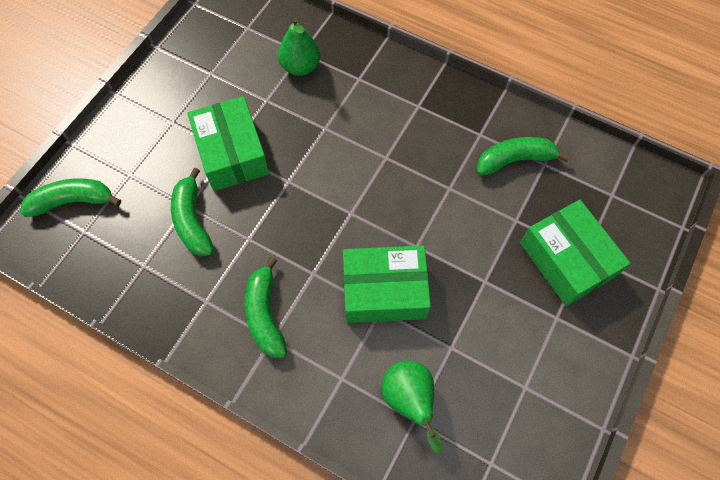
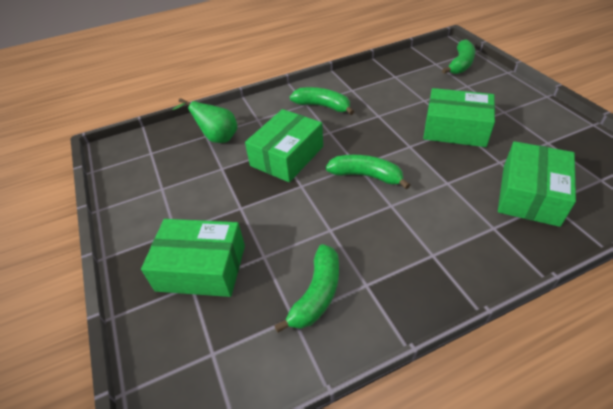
camera: 130 degrees right, 20 degrees down
green banana [171,167,214,257] -> green banana moved to [326,155,410,189]
green pear [278,18,320,76] -> green box [498,141,576,227]

